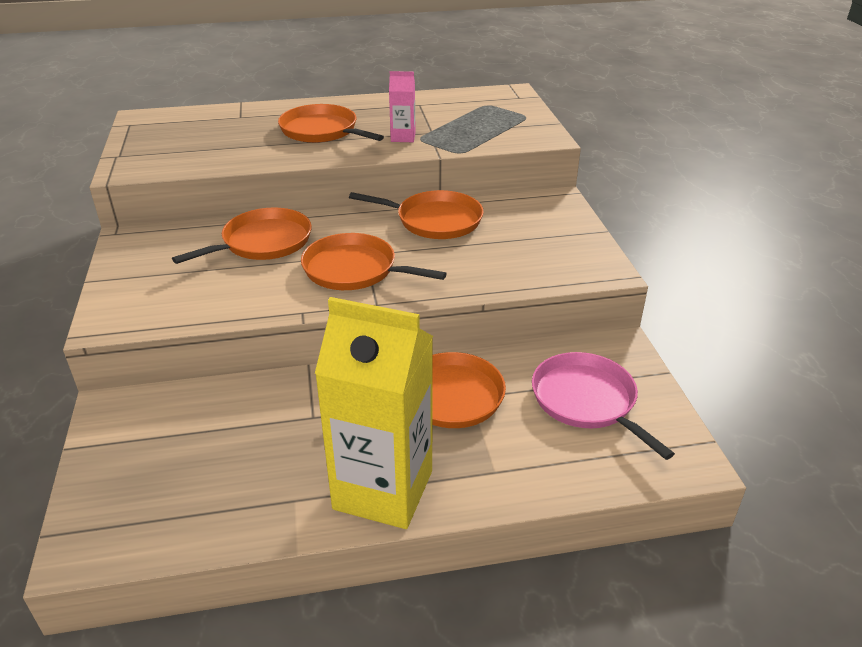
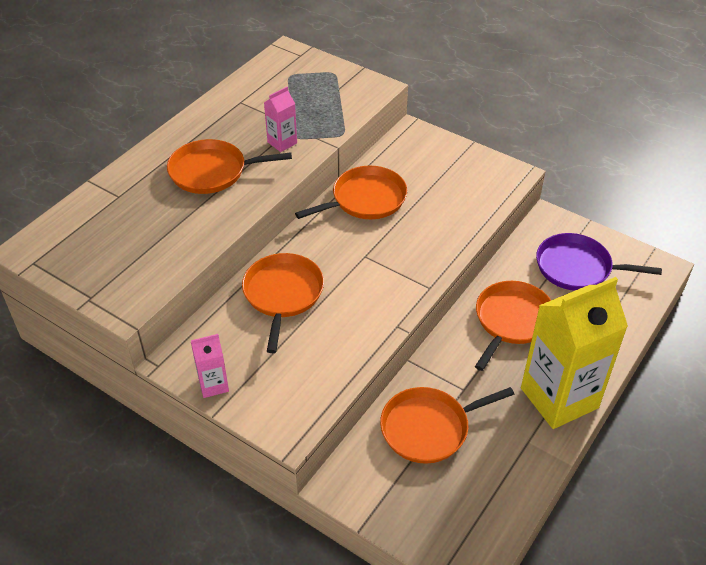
camera: 45 degrees left, 10 degrees up
orange pan [301,233,447,290] -> orange pan moved to [380,387,514,464]
pink pan [532,352,675,460] -> purple pan [536,233,662,291]
none -> pink carton [191,334,229,398]

